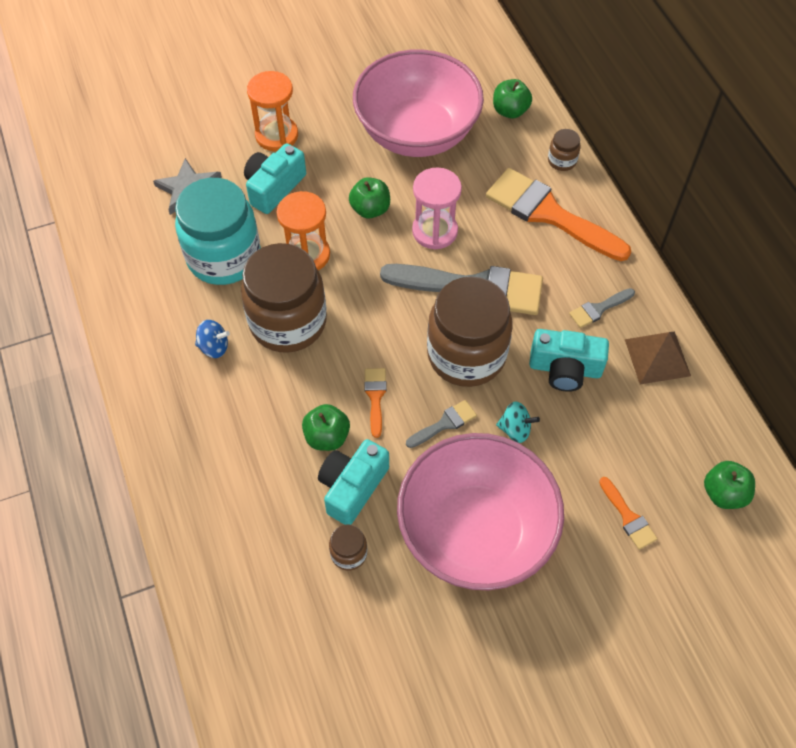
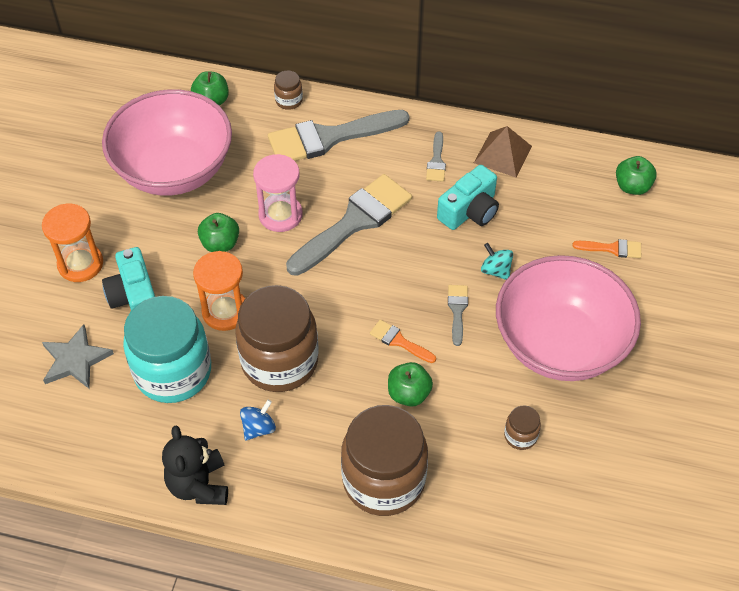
camera: 55 degrees left, 5 degrees down
turquoise camera [318,439,389,525] -> none
brown jar [427,277,513,387] -> brown jar moved to [341,405,428,516]
orange brush [486,168,631,261] -> grey brush [268,110,410,161]
turquoise spinning top [496,401,540,443] -> turquoise spinning top turned 90 degrees counterclockwise [481,243,513,280]
none -> black teddy bear [162,425,228,505]

